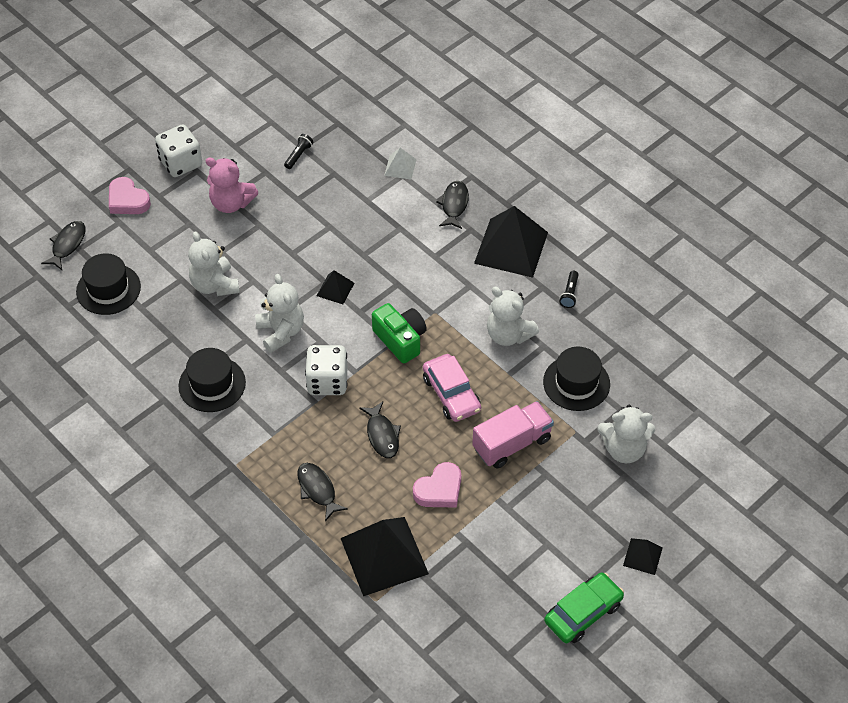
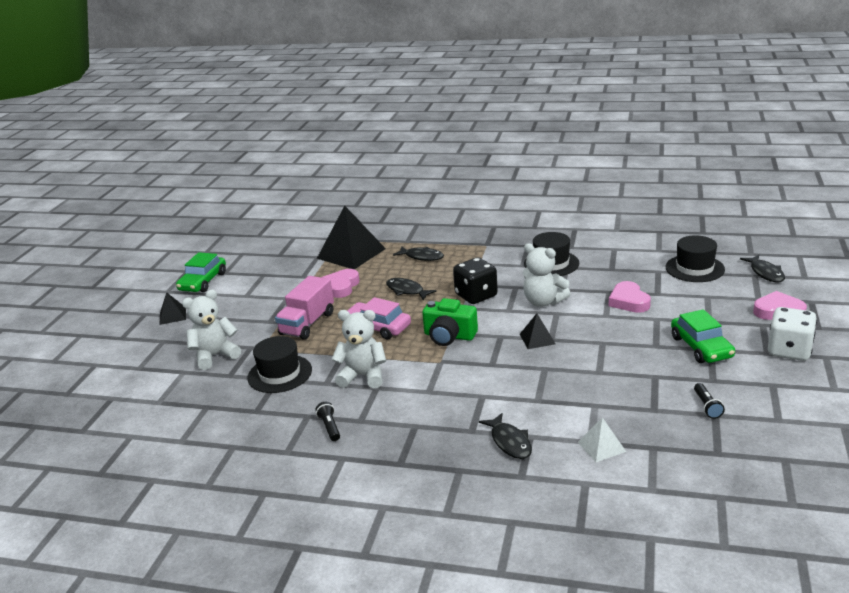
camera: 150 degrees right, 25 degrees down
white teddy bear [188,231,240,296] -> pink heart [609,281,651,313]
pink teddy bear [206,157,258,213] -> green car [671,309,735,363]
white dice [305,345,348,395] -> black dice [453,257,498,304]
black pyramid [474,206,548,278] -> none

